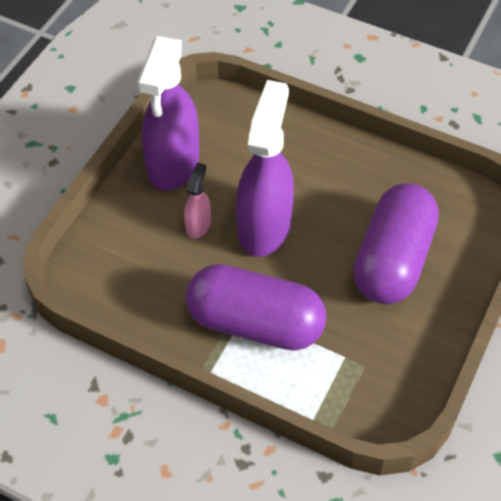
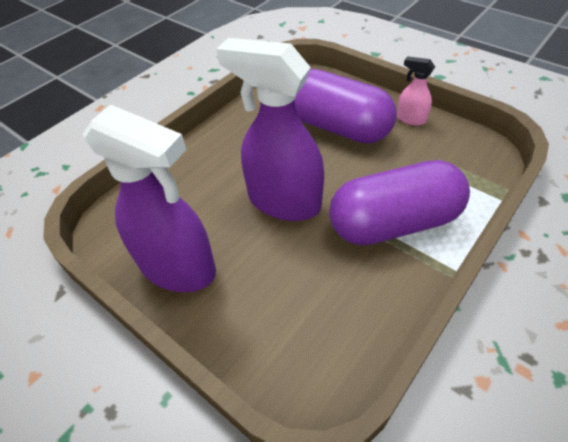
camera: 75 degrees left, 5 degrees down
pink spray bottle [184,163,211,239] -> pink spray bottle moved to [397,56,435,126]
purple capsule [186,264,327,350] -> purple capsule turned 45 degrees clockwise [329,160,470,245]

